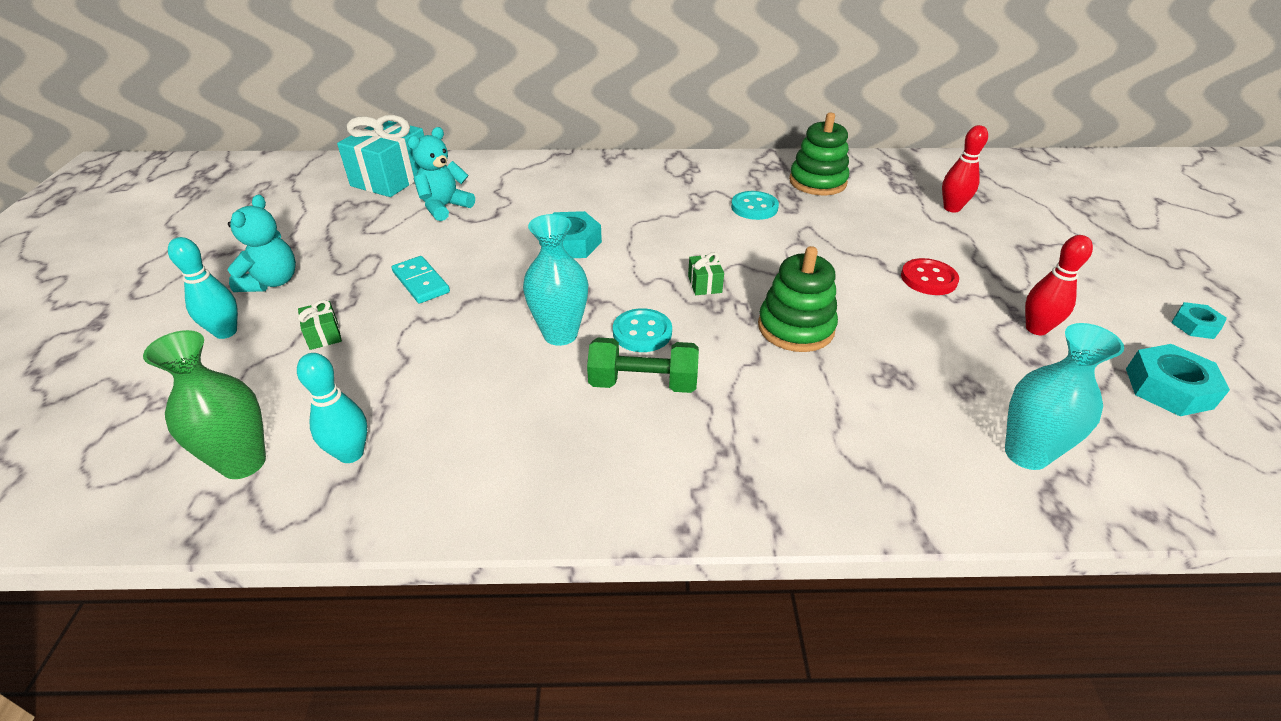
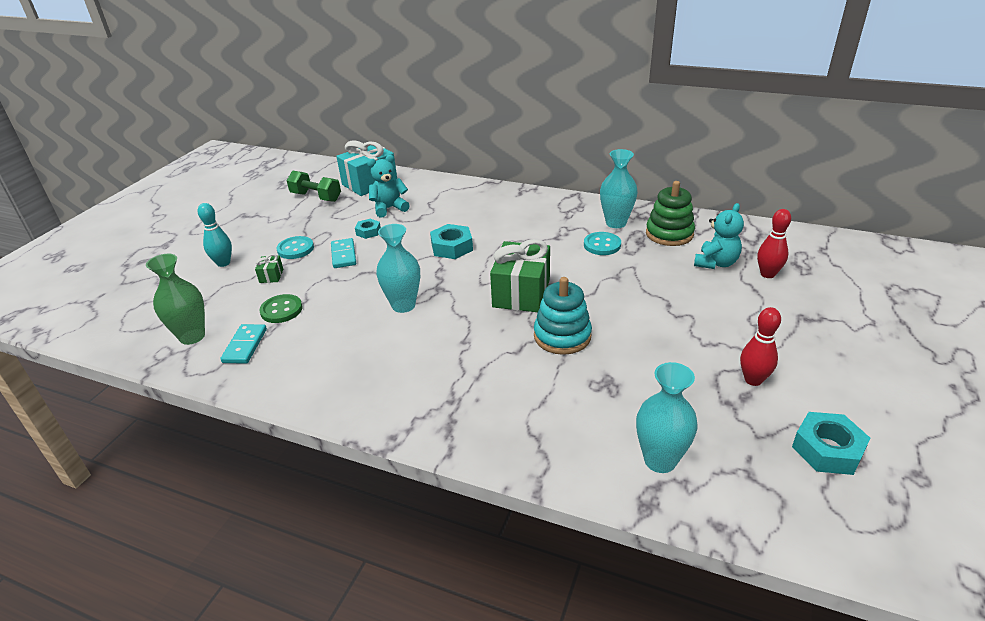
camera: 25 degrees right, 5 degrees down
turquoise teddy bear [228,195,296,292] -> turquoise teddy bear moved to [694,203,744,269]
turquoise bowling pin [297,353,367,463] -> turquoise domino [220,324,267,364]
green dumbbell [587,338,699,393] -> green dumbbell moved to [286,171,341,202]
turquoise button [613,308,672,352] -> turquoise button moved to [276,236,314,259]
green gift [688,252,724,295] -> green gift [490,239,550,312], size x2.33
green stacking toy [758,246,838,352] -> turquoise stacking toy [534,277,592,355]
red button [901,258,959,295] -> none
turquoise nut [1171,302,1227,339] -> turquoise nut moved to [355,219,381,239]
none -> green button [259,294,303,323]
none -> turquoise vase [600,149,638,228]

